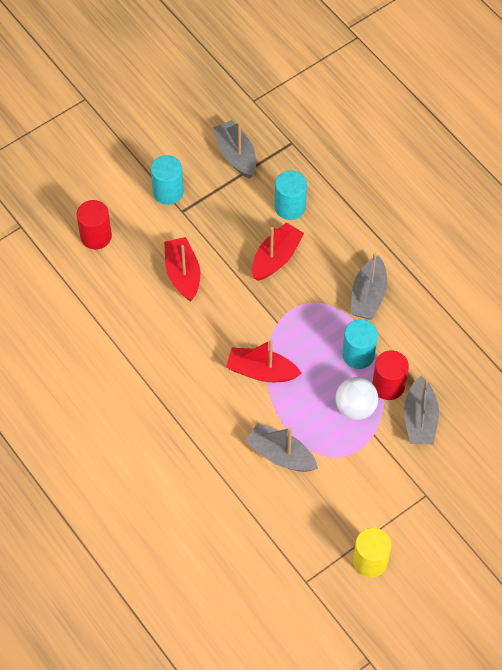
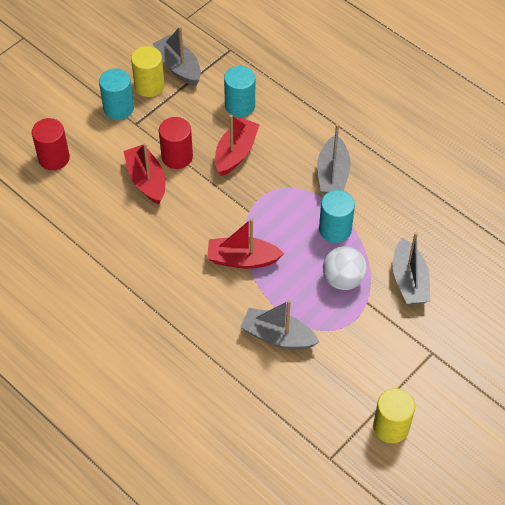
camera: 10 degrees left, 5 degrees down
red cylinder [372,350,409,400] -> red cylinder moved to [159,117,193,169]
none -> yellow cylinder [131,46,165,97]

